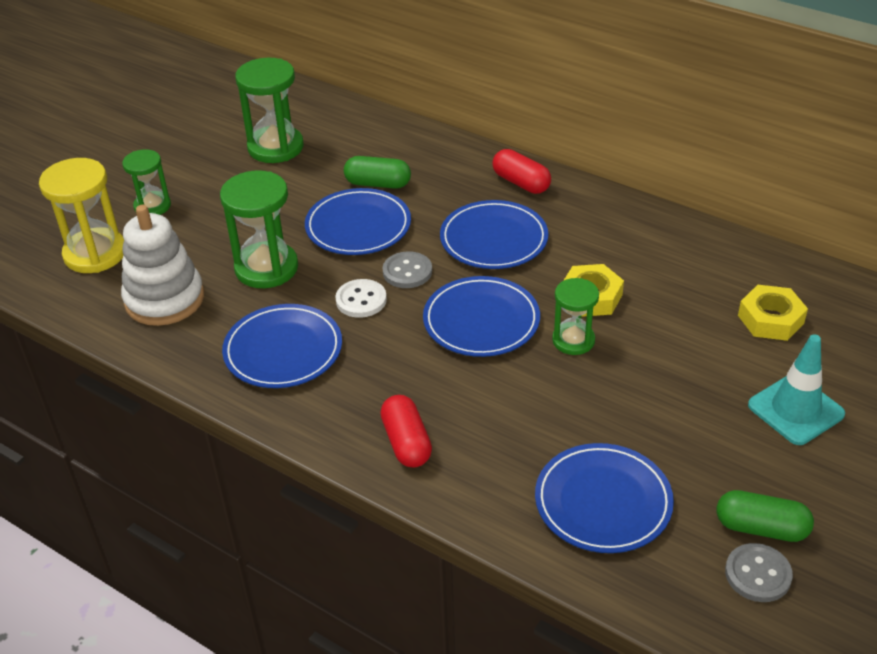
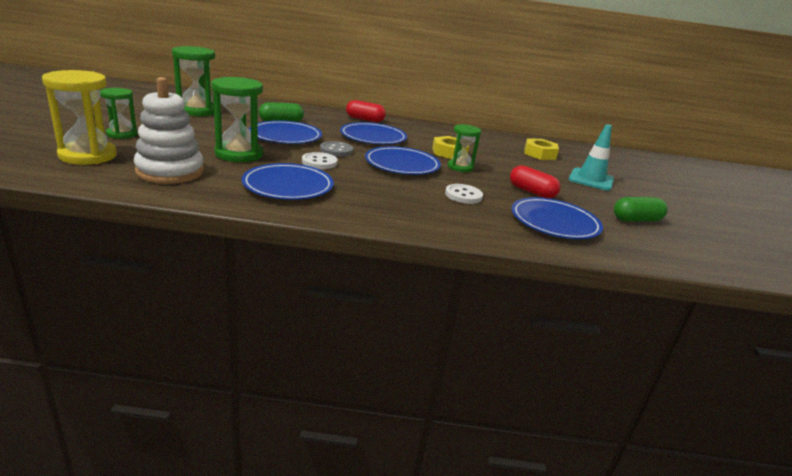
camera: 35 degrees left, 15 degrees down
red capsule [380,395,432,468] -> red capsule moved to [510,165,561,198]
grey button [725,543,793,602] -> none
none -> white button [445,184,483,204]

